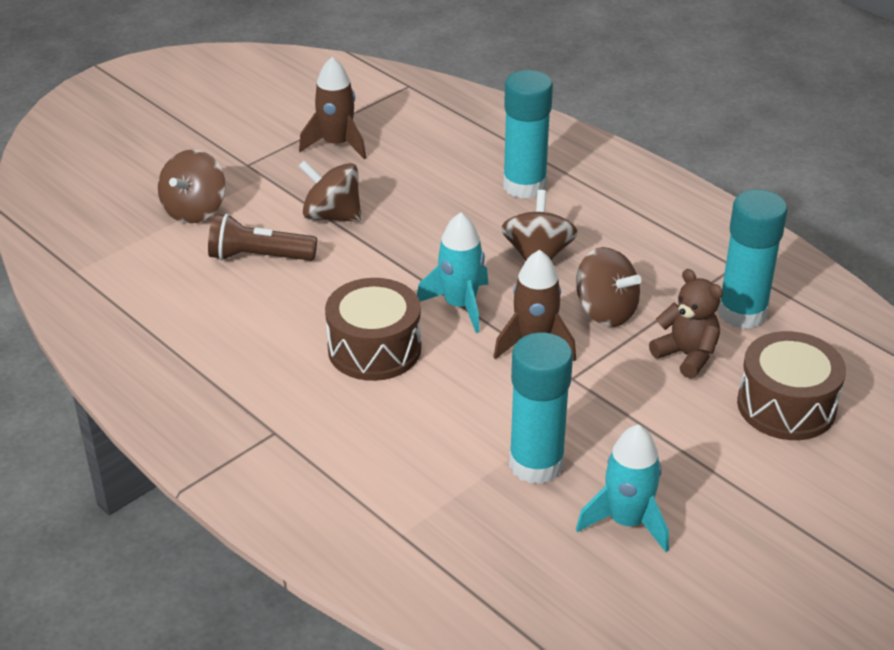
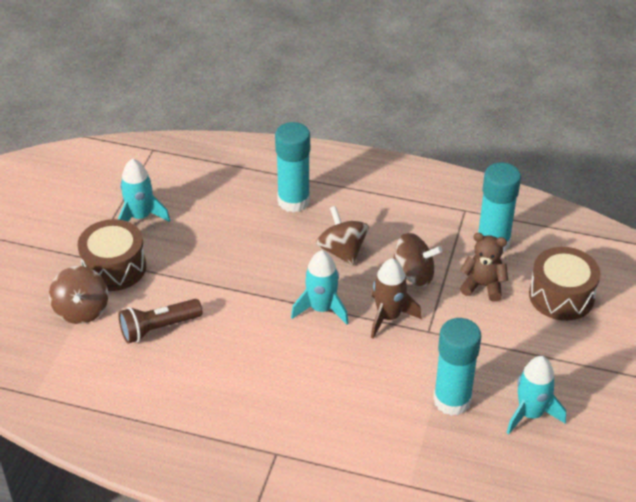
camera: 30 degrees left, 5 degrees up
brown rocket [299,57,366,159] -> turquoise rocket [118,158,170,222]
brown spinning top [299,160,362,222] -> none
brown drum [325,278,421,381] -> brown drum moved to [78,219,146,291]

